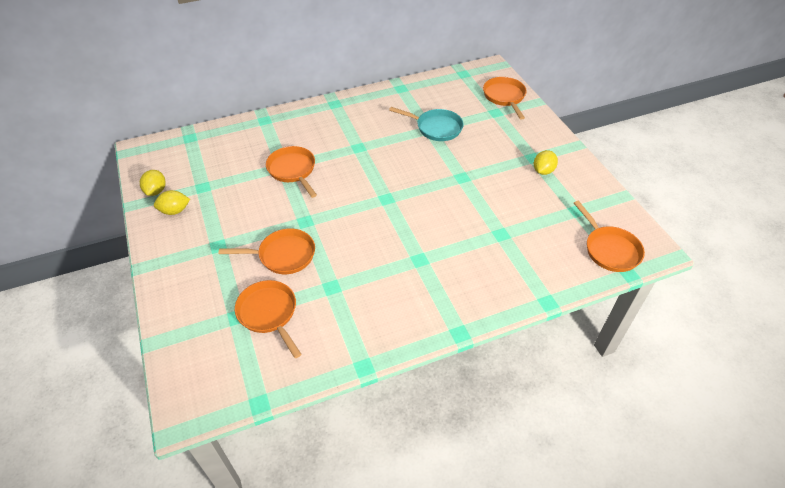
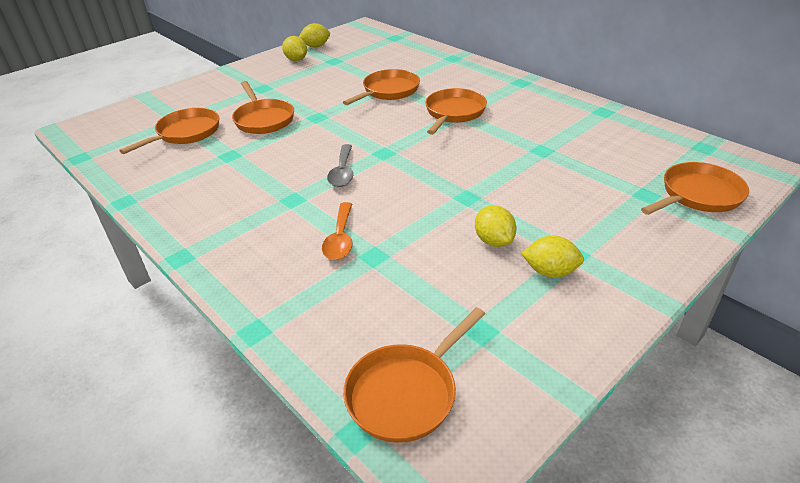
camera: 70 degrees right, 10 degrees down
turquoise pan [389,107,463,141] -> none
none -> orange spoon [322,202,353,260]
none -> grey spoon [327,144,353,187]
none -> orange pan [425,88,487,135]
none -> yellow lemon [475,205,517,247]

